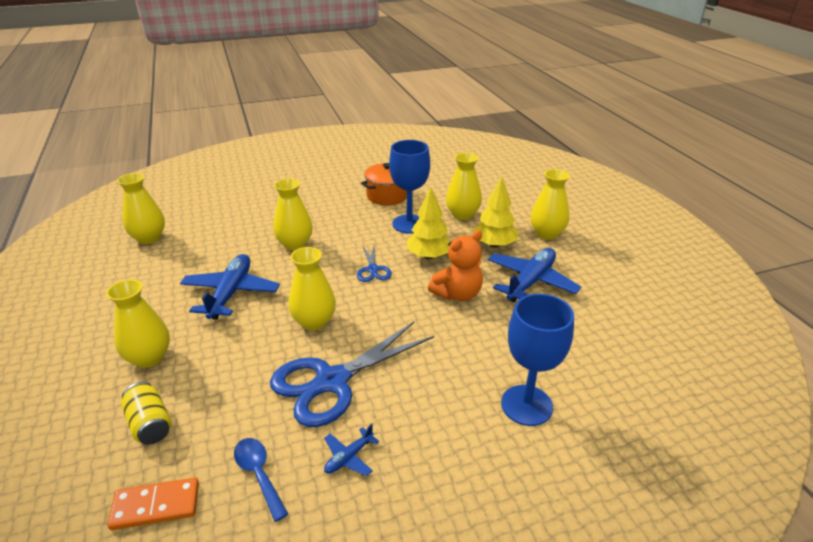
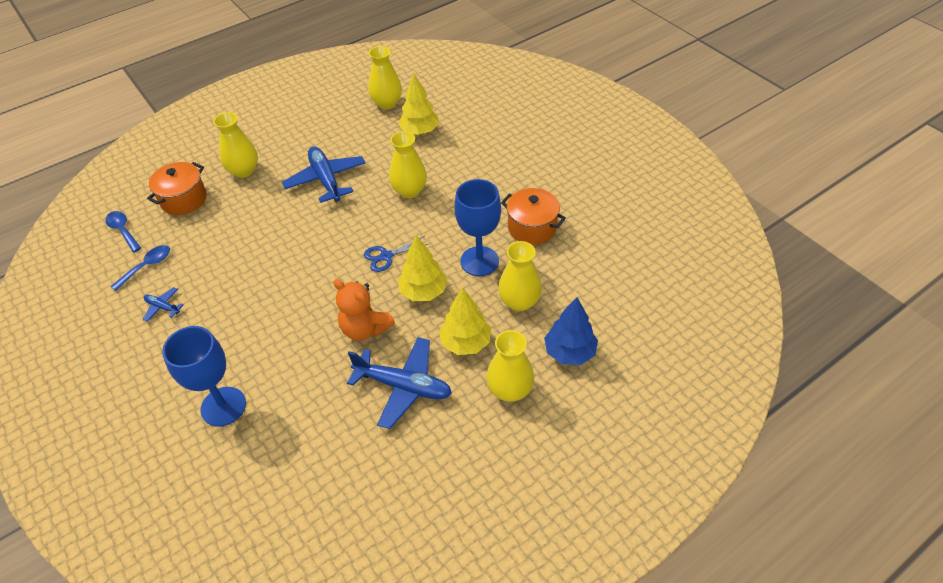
camera: 75 degrees right, 15 degrees up
orange domino [107,477,199,530] -> blue spoon [105,211,141,252]
yellow can [121,382,171,445] -> orange pot [147,162,207,215]
blue plane [180,254,280,319] -> blue plane turned 105 degrees counterclockwise [282,146,366,203]
blue scissors [270,322,434,427] -> none
yellow vase [288,247,336,330] -> none
none -> yellow tree [399,73,439,135]
none -> blue tree [544,297,598,365]

